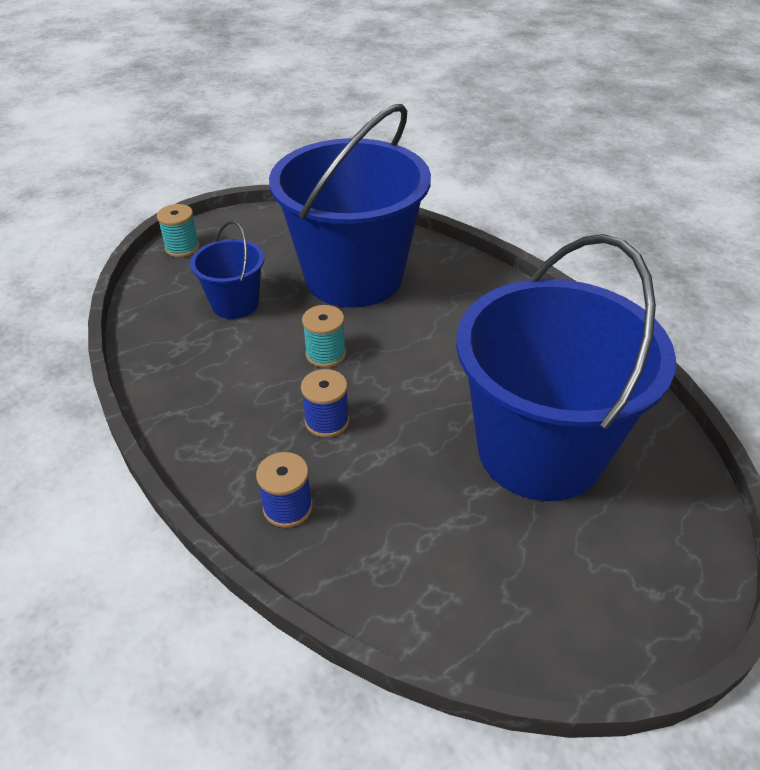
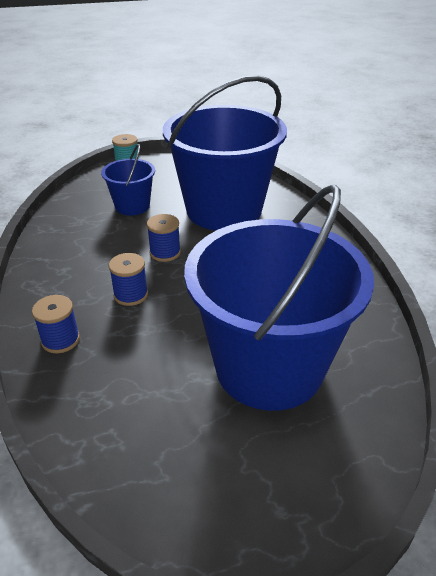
camera: 25 degrees right, 5 degrees down
turquoise spool [302,305,346,368] -> blue spool [147,214,181,262]

